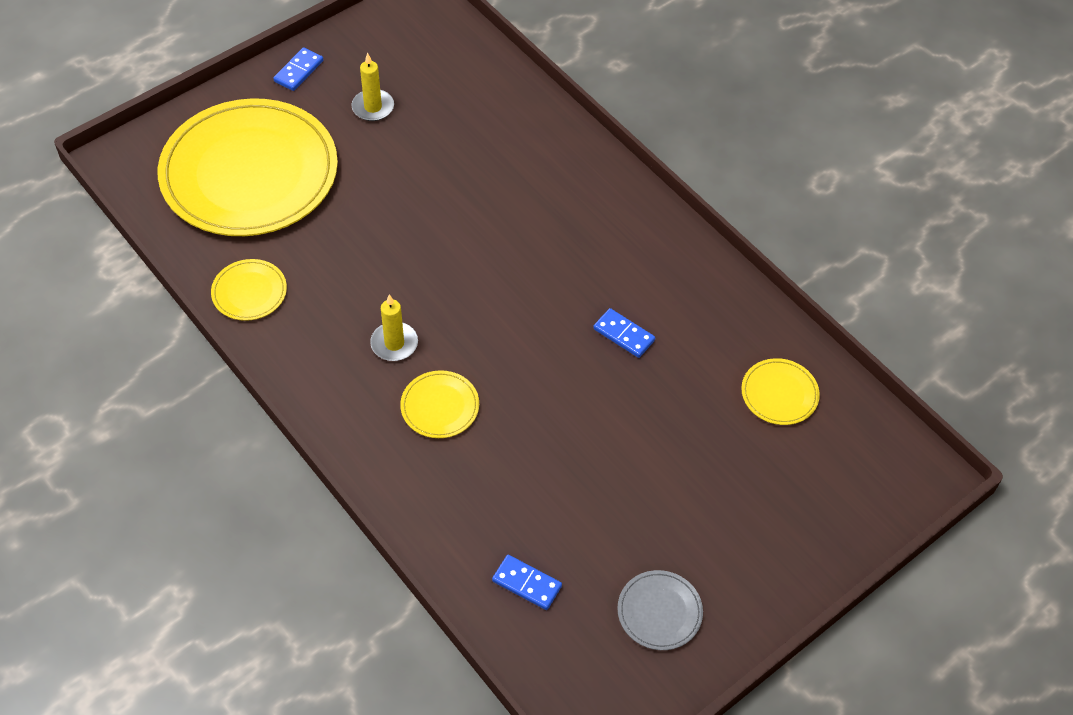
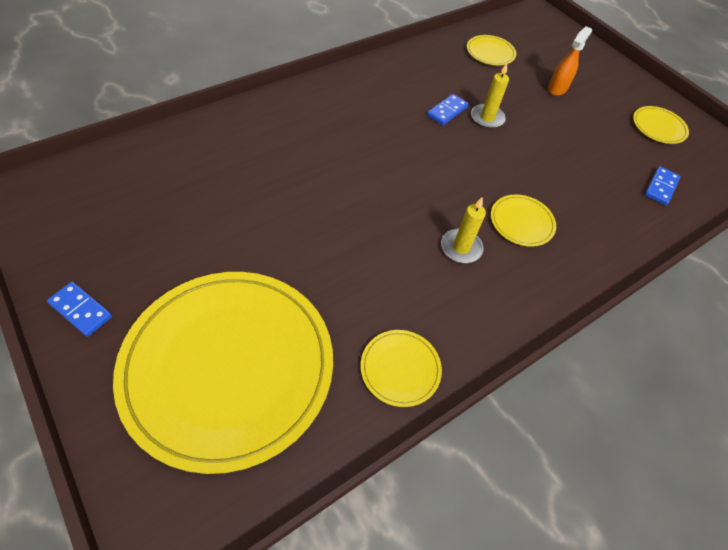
camera: 90 degrees left, 0 degrees up
yellow candle [351,53,394,121] -> yellow candle moved to [471,63,509,129]
grey plate [617,570,703,650] -> yellow plate [633,106,689,144]
none -> orange spray bottle [548,26,592,96]

